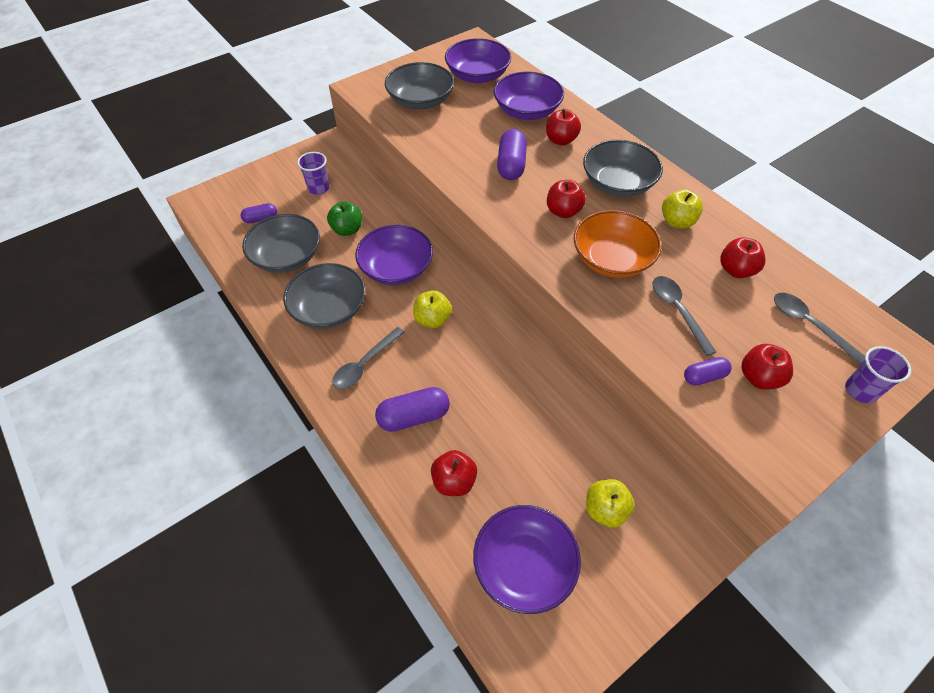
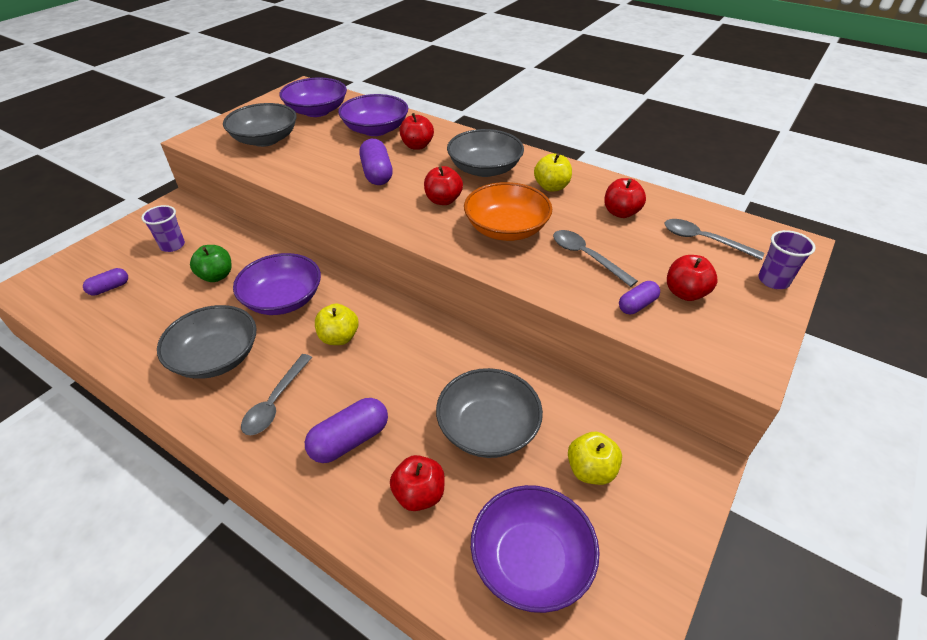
camera: 20 degrees left, 10 degrees down
grey bowl [242,214,320,273] -> grey bowl moved to [436,368,543,458]

